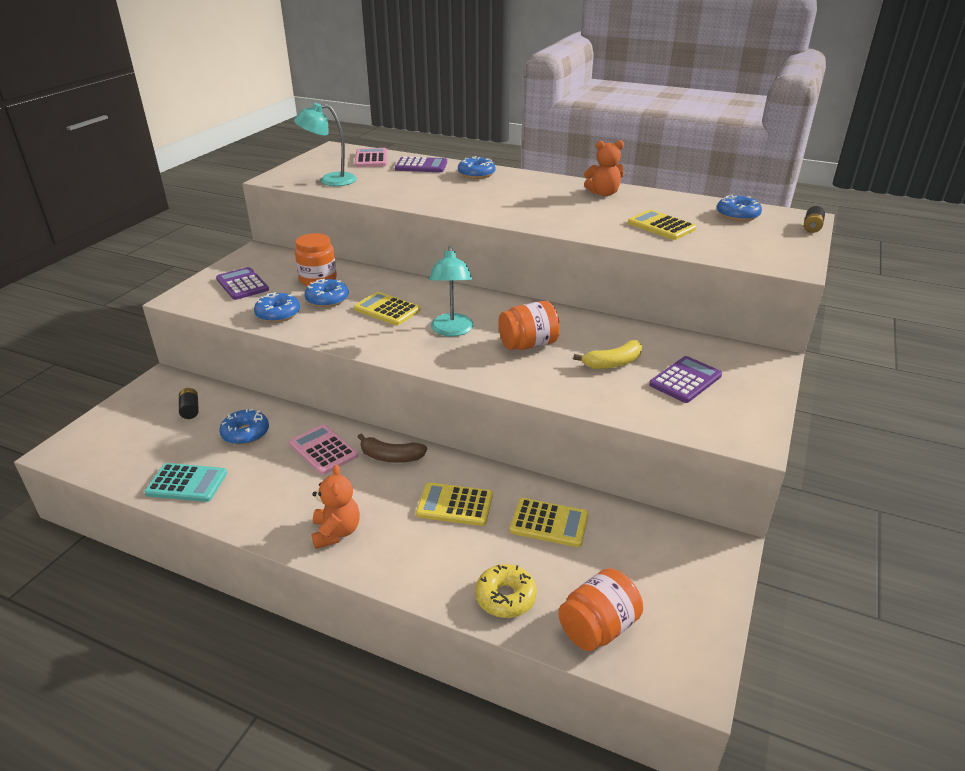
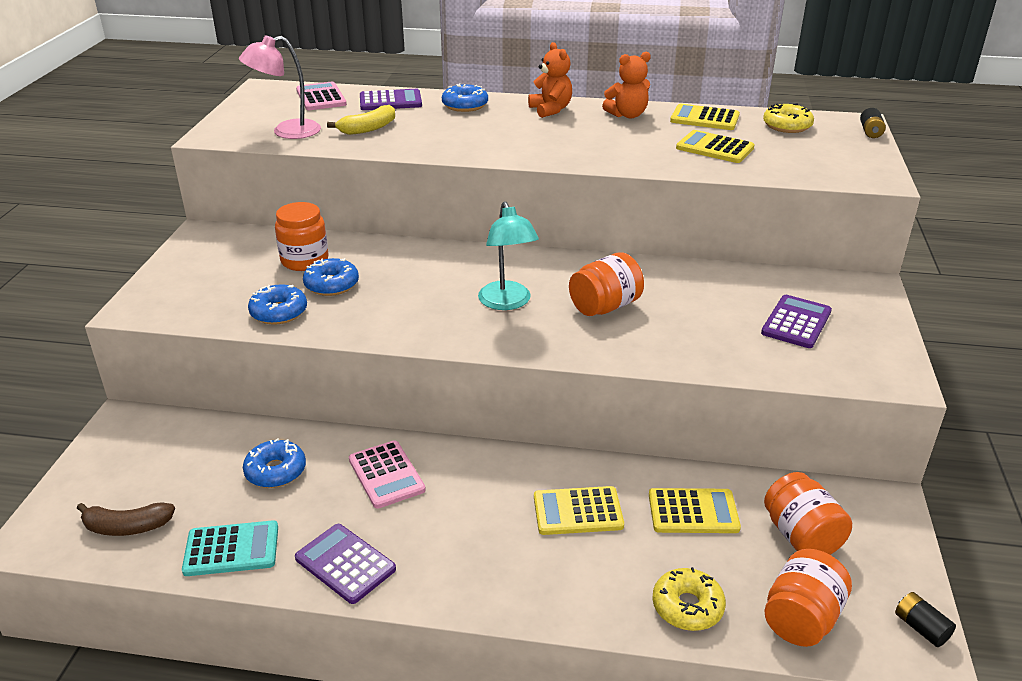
camera: 15 degrees left, 0 degrees up
black battery [179,388,199,419] -> black battery moved to [895,592,956,647]
purple calculator [216,267,269,300] -> purple calculator moved to [295,524,396,604]
pink calculator [289,424,358,475] -> pink calculator turned 150 degrees counterclockwise [349,440,426,509]
turquoise lamp [294,103,357,186] -> pink lamp [239,35,321,139]
orange teddy bear [311,465,360,549] -> orange teddy bear moved to [528,42,572,118]
yellow calculator [354,292,421,326] -> yellow calculator moved to [670,104,740,130]
brown banana [358,434,427,463] -> brown banana moved to [77,502,175,536]
yellow banana [573,340,642,369] -> yellow banana moved to [327,105,395,135]
blue donut [717,195,762,221] -> yellow donut [763,103,814,133]
none -> orange jar [764,472,852,555]

